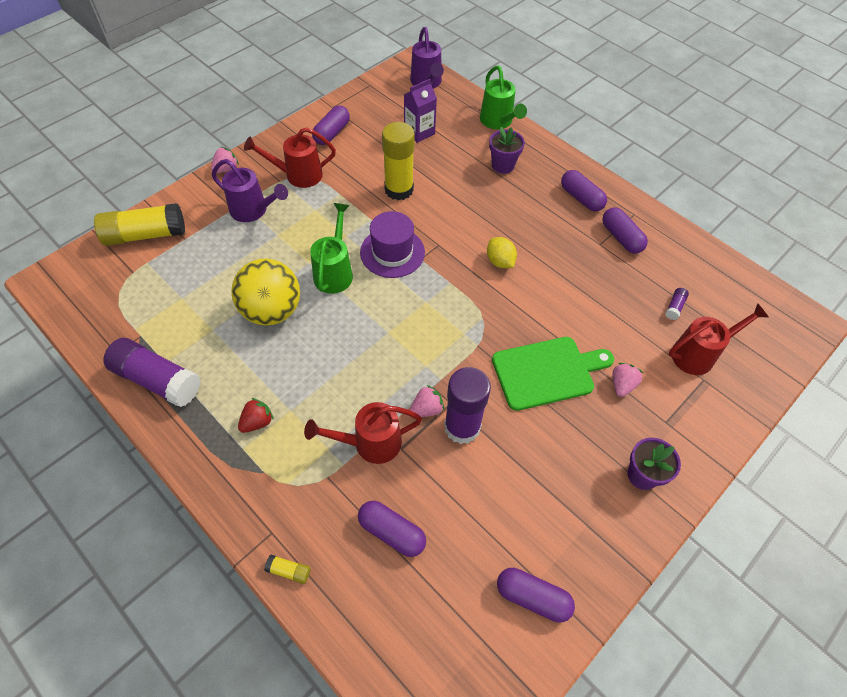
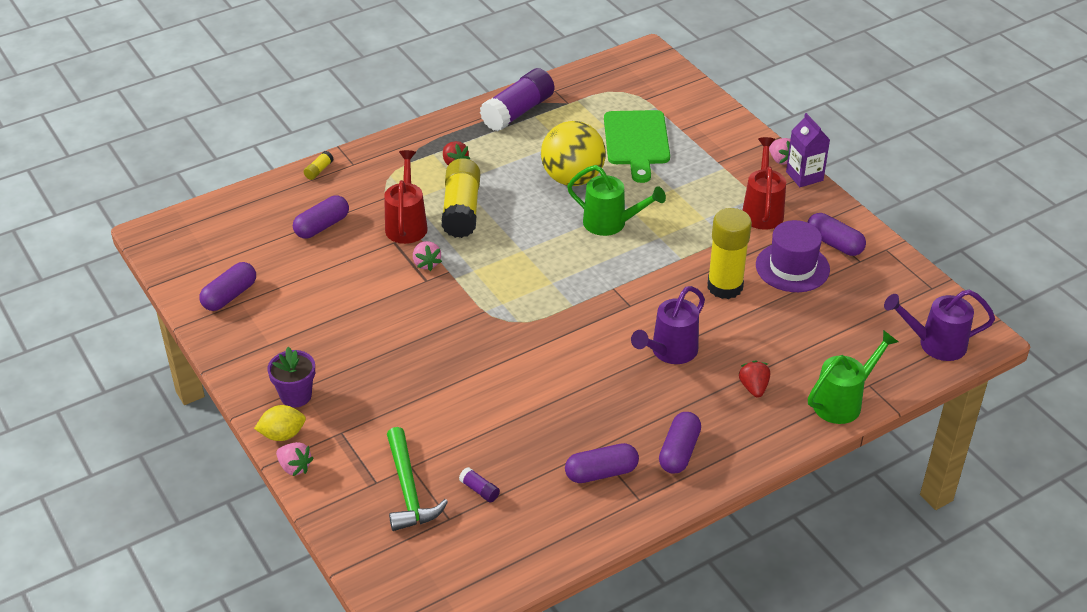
camera: 105 degrees right, 15 degrees down
yellow glue stick [94,203,185,246] -> yellow glue stick moved to [441,158,480,238]
purple watering can [212,159,288,222] -> purple watering can moved to [631,286,705,364]
purple hat [360,211,425,278] -> purple hat moved to [756,220,830,292]
purple carton [404,79,437,143] -> purple carton moved to [786,113,830,187]
purple glue stick [444,367,491,444] -> none
green watering can [480,66,527,129] -> green watering can turned 150 degrees clockwise [808,330,898,424]
yellow lemon [487,237,517,268] -> yellow lemon moved to [254,405,306,441]
purple flower pot [489,127,525,174] -> red strawberry [739,360,770,398]
green cutting board [492,337,614,411] -> green cutting board moved to [604,110,670,183]
purple capsule [561,170,607,211] -> purple capsule turned 45 degrees counterclockwise [659,412,701,474]
pink strawberry [613,363,643,397] -> pink strawberry moved to [276,442,314,476]
red watering can [669,303,769,375] -> green hammer [387,427,448,531]

